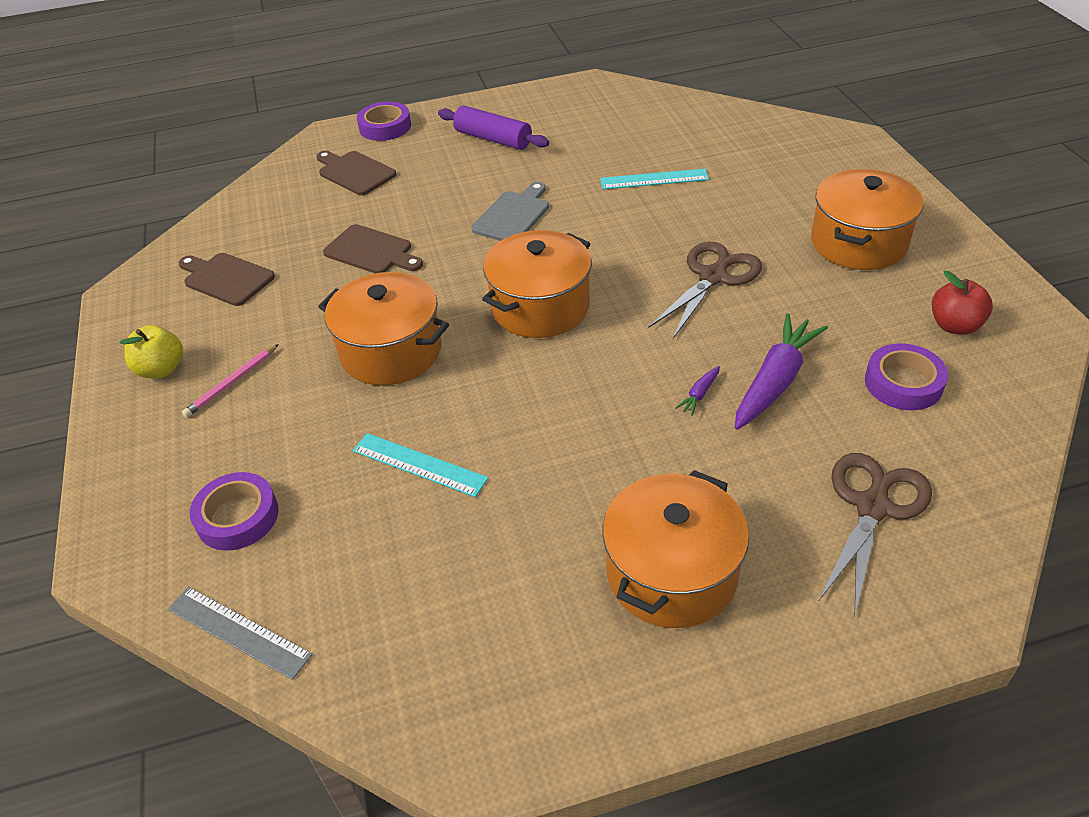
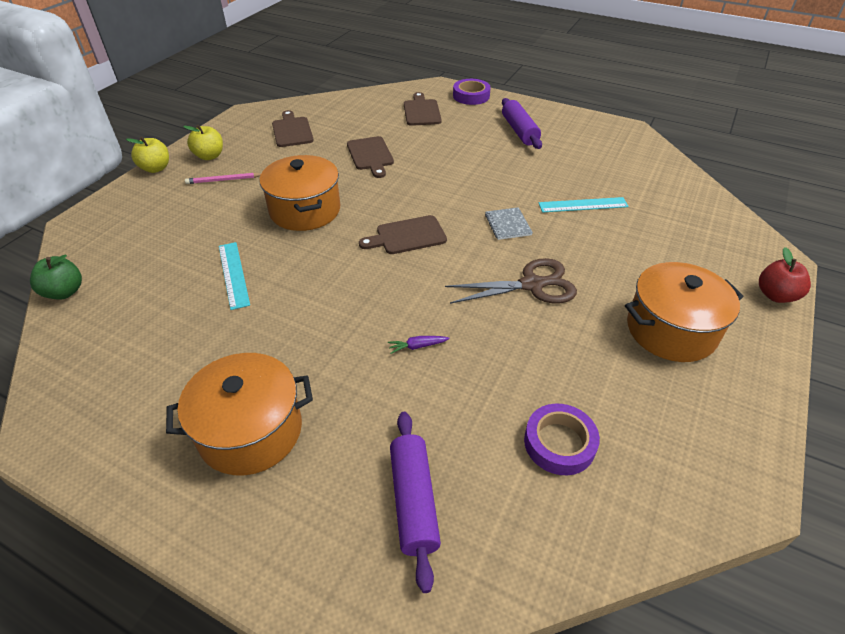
camera: 40 degrees right, 0 degrees up
grey ruler [168,587,313,680] -> green apple [30,254,82,299]
purple tape [190,472,278,551] -> none
grey cutting board [471,182,549,241] -> none
orange pot [482,230,592,338] -> brown cutting board [359,215,447,254]
turquoise ruler [600,169,709,189] -> turquoise ruler turned 45 degrees counterclockwise [539,197,629,213]
purple carrot [735,313,828,430] -> none
brown scissors [818,453,932,618] -> purple rolling pin [390,412,441,593]
red apple [932,271,993,335] -> red apple moved to [759,247,811,303]
none -> yellow apple [126,137,169,173]
none -> grey notebook [485,207,533,240]

